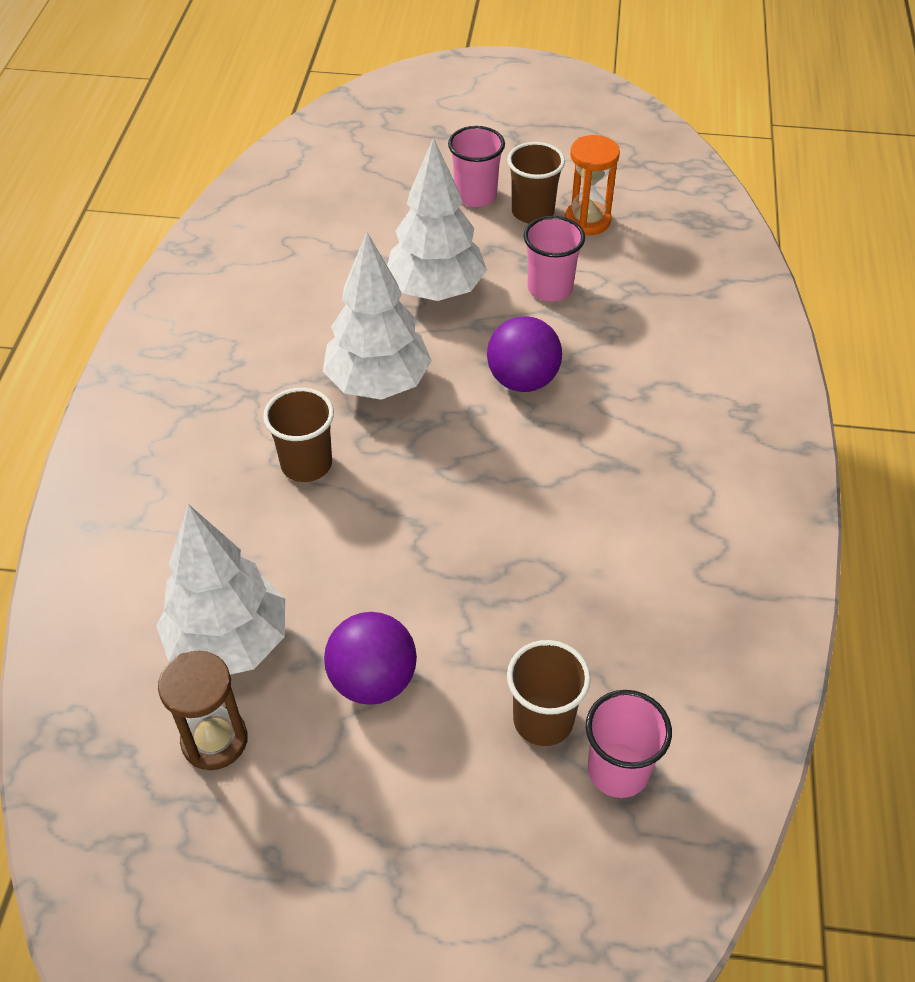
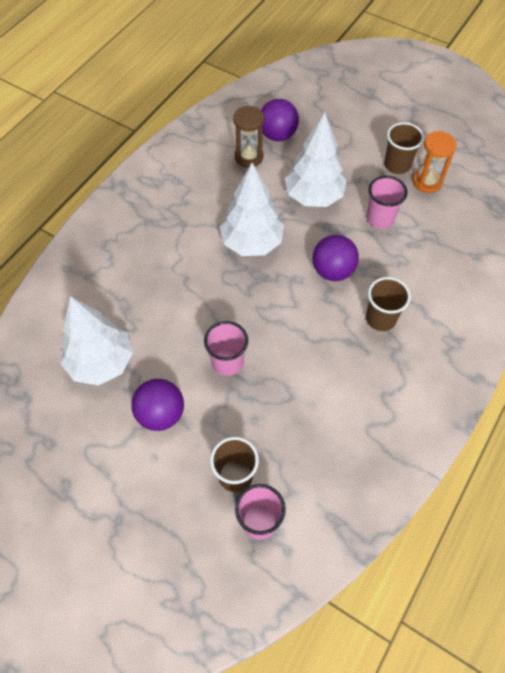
camera: 25 degrees right, 10 degrees up
brown hourglass [158,651,248,770] -> brown hourglass moved to [233,105,264,168]
brown cup [263,388,334,482] -> brown cup moved to [366,277,411,331]
pink cup [448,126,505,207] -> pink cup moved to [204,321,248,376]
none -> purple ball [261,99,299,141]

